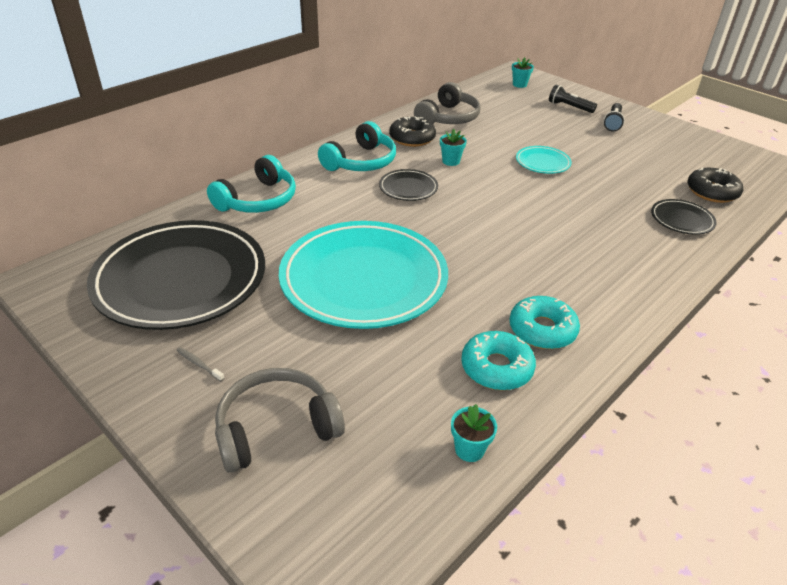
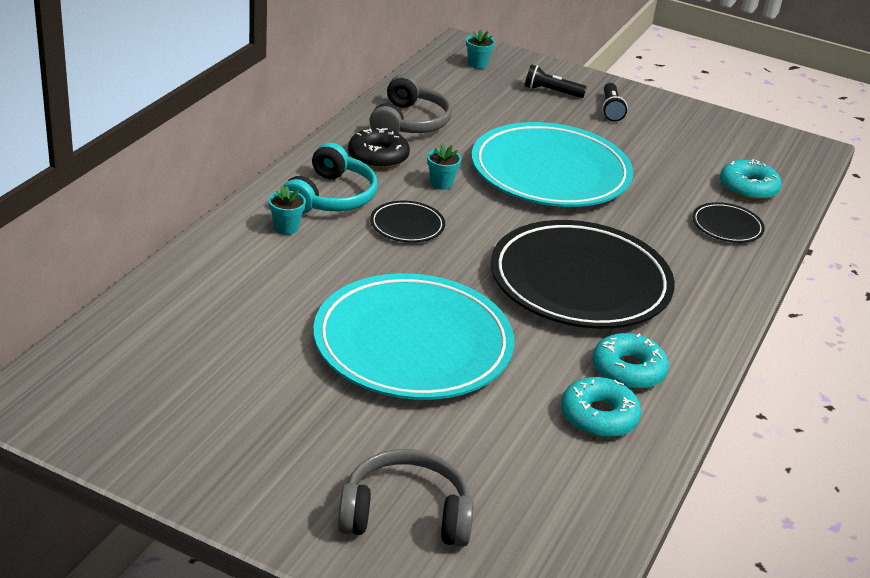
camera: 20 degrees left, 5 degrees down
black plate [87,220,265,330] -> black plate moved to [491,220,675,329]
grey toothbrush [176,347,224,381] -> none
turquoise headphones [207,155,296,213] -> none
grey headphones [215,368,345,473] -> grey headphones turned 45 degrees clockwise [338,449,474,547]
turquoise flower pot [451,404,497,462] -> turquoise flower pot moved to [269,186,306,235]
turquoise plate [516,146,572,174] -> turquoise plate [471,122,633,207], size x2.34
black donut [688,167,743,203] -> turquoise donut [720,159,782,201]

